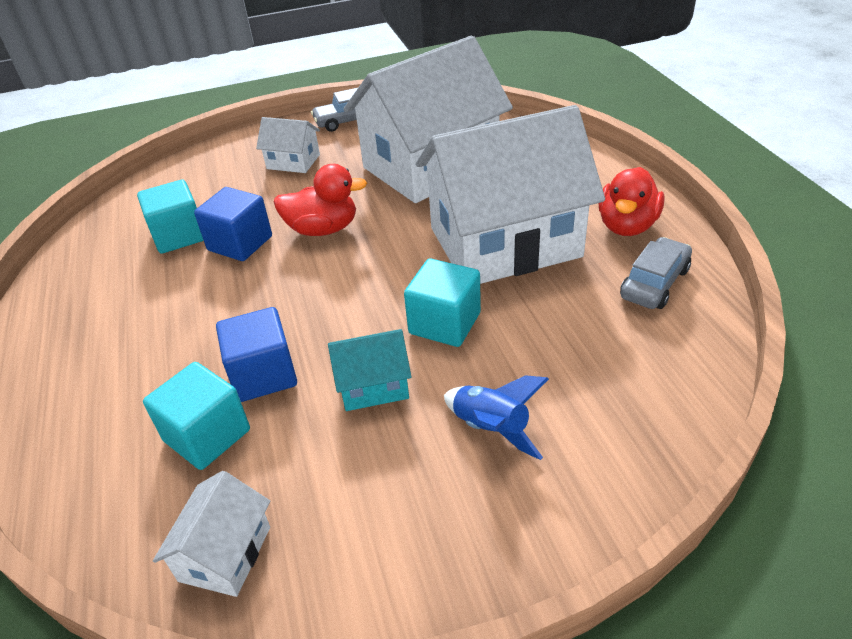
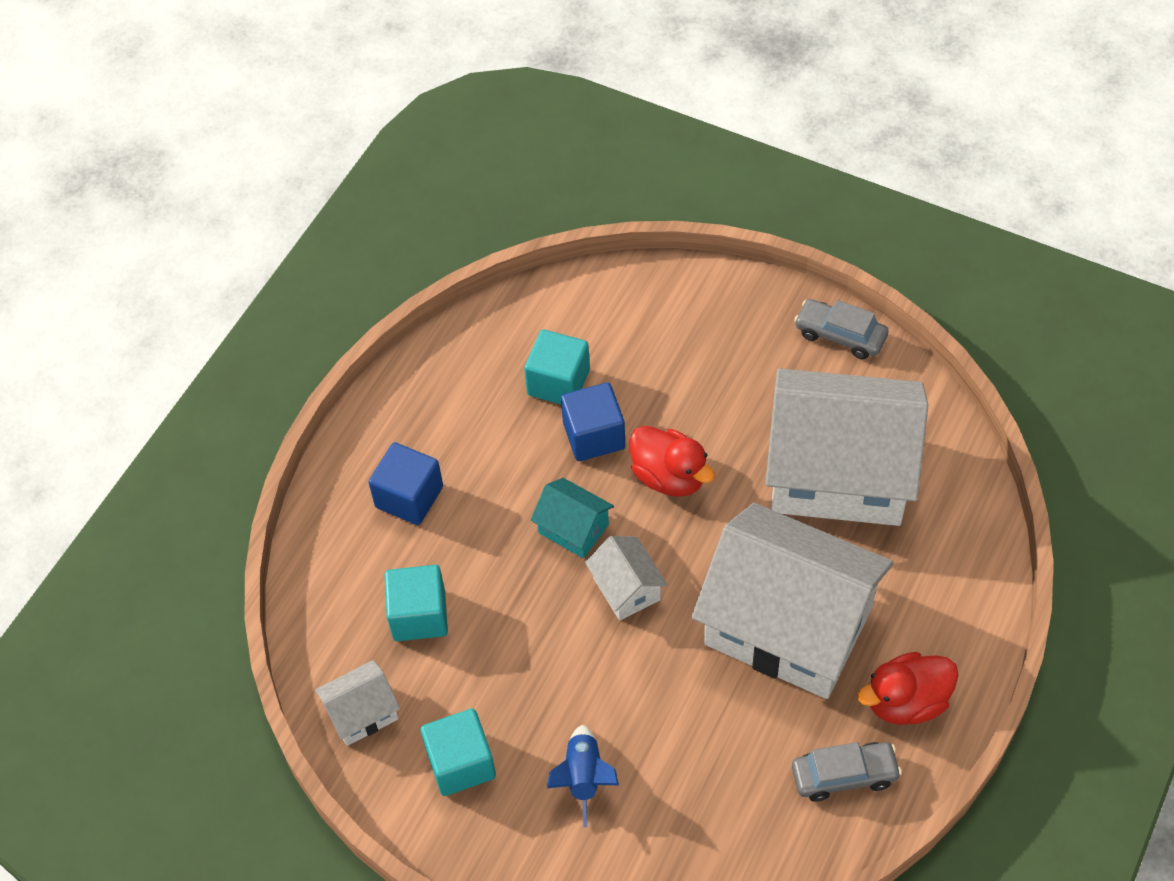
camera: 45 degrees right, 15 degrees up
blue cube [216,307,297,402] -> blue cube moved to [368,442,443,525]
white house [256,117,320,173] -> white house moved to [585,536,668,621]
turquoise house [328,329,411,411] -> turquoise house moved to [531,478,614,558]
turquoise cube [404,259,481,347] -> turquoise cube moved to [421,709,496,796]

